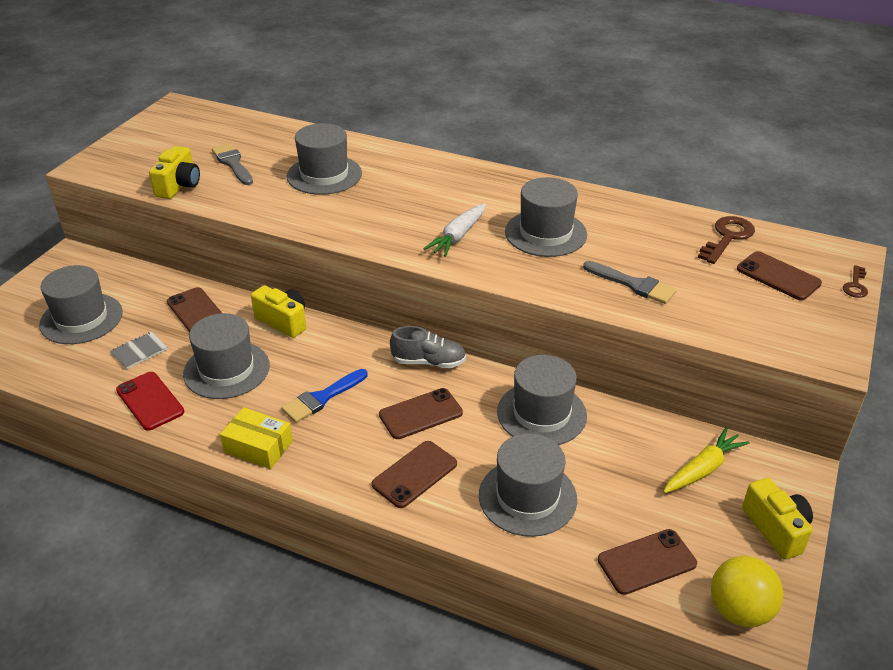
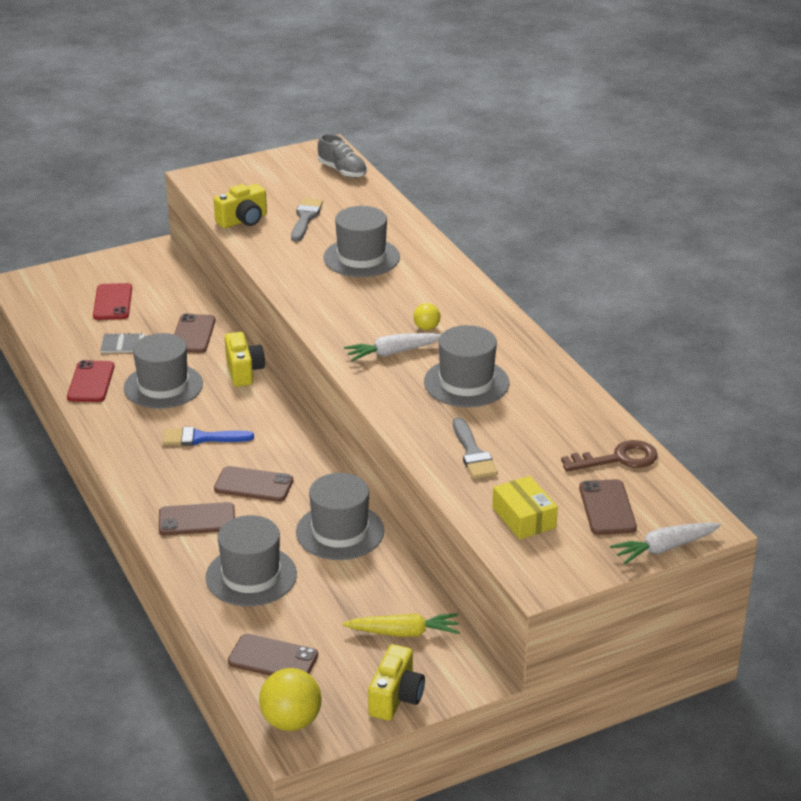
camera: 40 degrees right, 5 degrees down
grey hat [39,265,123,344] -> red phone [93,283,132,320]
yellow box [220,407,293,469] -> yellow box moved to [492,476,558,539]
grey shoe [390,326,466,368] -> grey shoe moved to [318,134,367,178]
brown key [843,265,868,298] -> white carrot [610,523,721,564]
none -> yellow ball [413,303,440,330]

